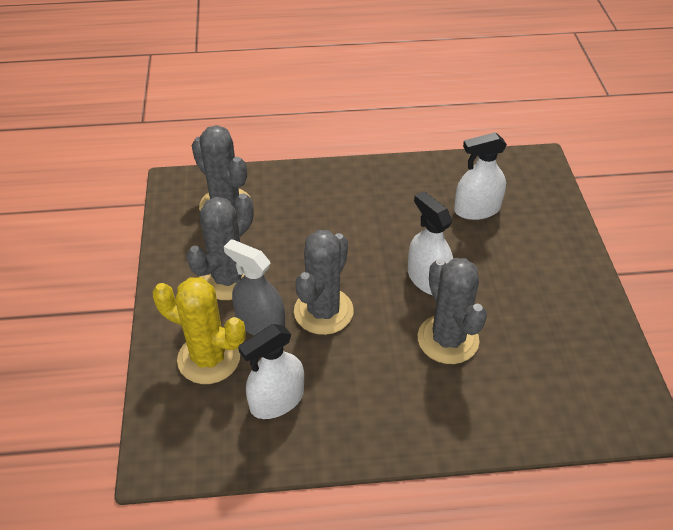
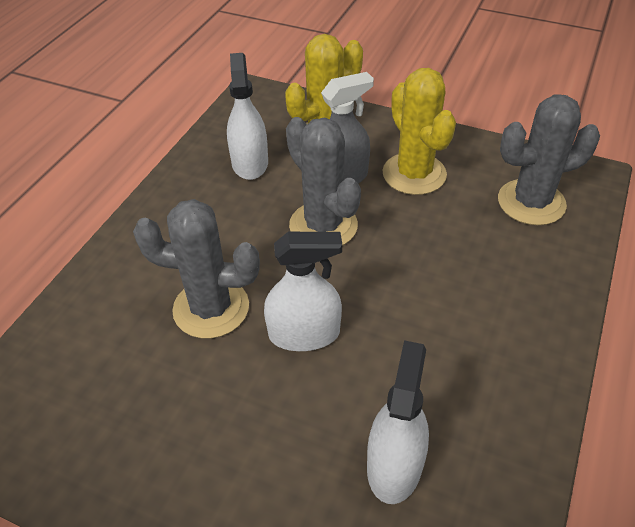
camera: 120 degrees right, 0 degrees up
grey cactus [186,193,254,300] -> yellow cactus [382,68,456,195]

